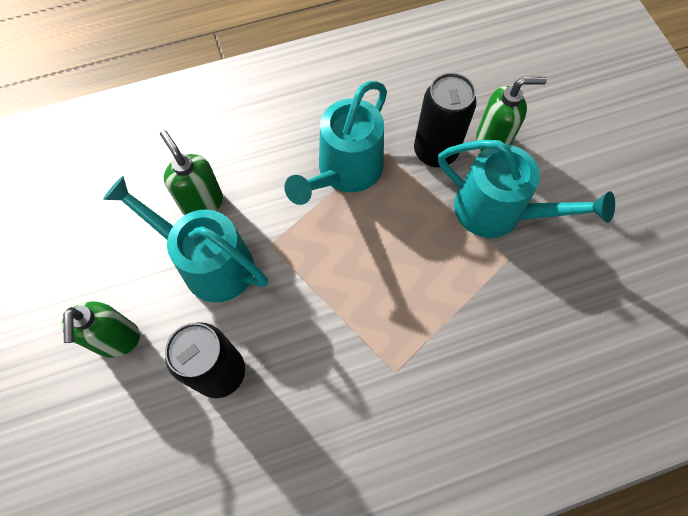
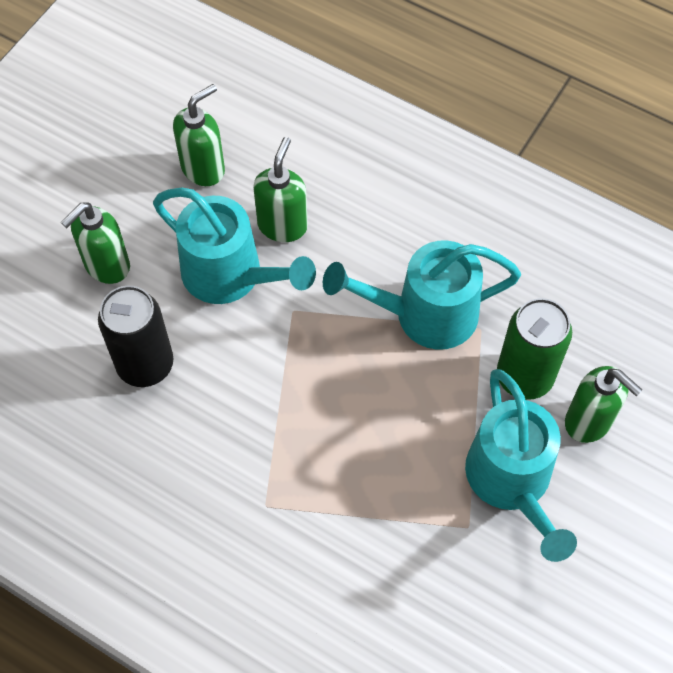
camera: 50 degrees right, 5 degrees down
turquoise watering can [103,176,268,302] -> turquoise watering can turned 135 degrees clockwise [153,188,316,304]
black can [414,73,477,167] -> green can [497,298,572,400]
none -> green soap dispenser [173,84,225,186]

